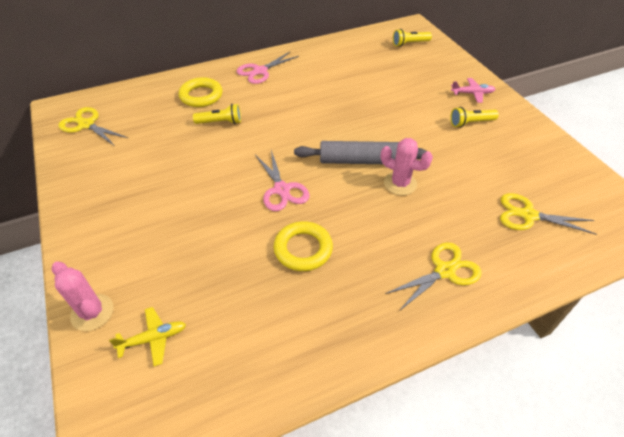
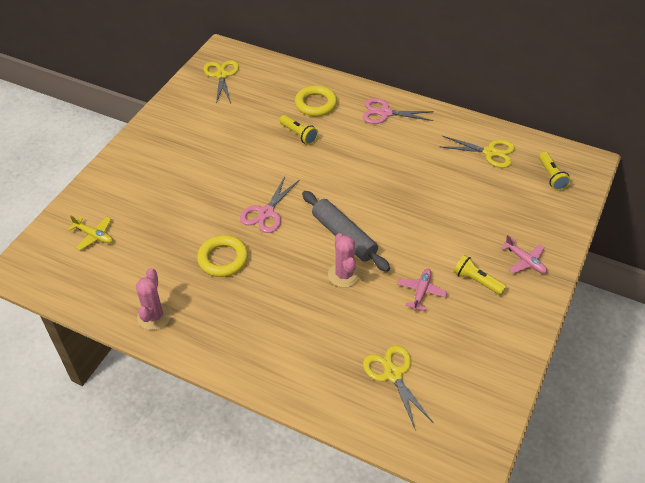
camera: 50 degrees right, 0 degrees up
pink cactus [51,262,114,331] -> pink cactus moved to [136,268,172,330]
yellow scissors [385,242,481,311] -> yellow scissors moved to [441,136,515,168]
yellow flashlight [393,29,432,47] -> yellow flashlight turned 135 degrees counterclockwise [539,152,571,191]
none -> pink plane [397,268,448,311]

